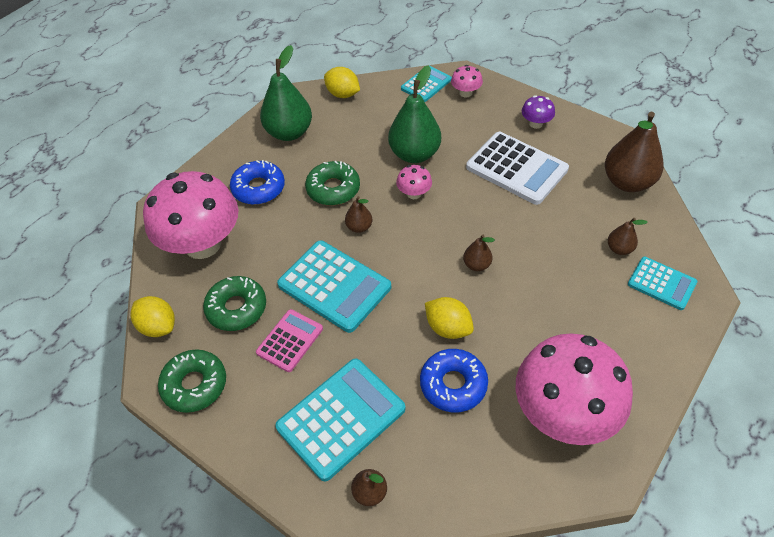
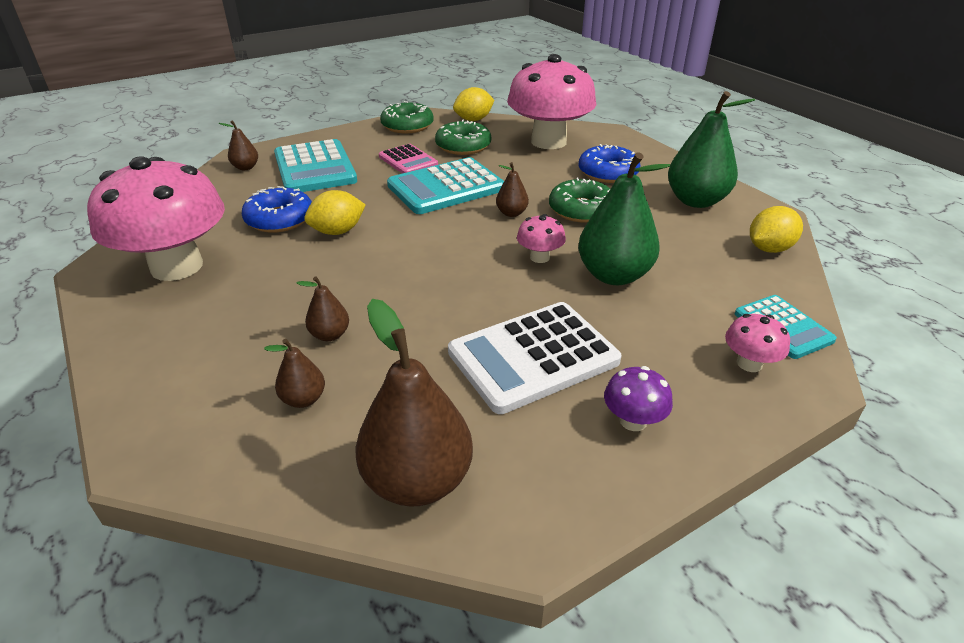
camera: 110 degrees right, 15 degrees down
brown pear [463,235,495,271] -> brown pear moved to [296,277,349,341]
turquoise calculator [628,257,697,310] -> none

